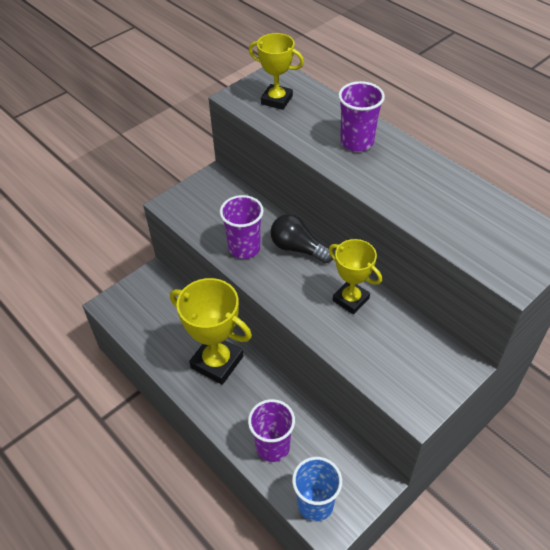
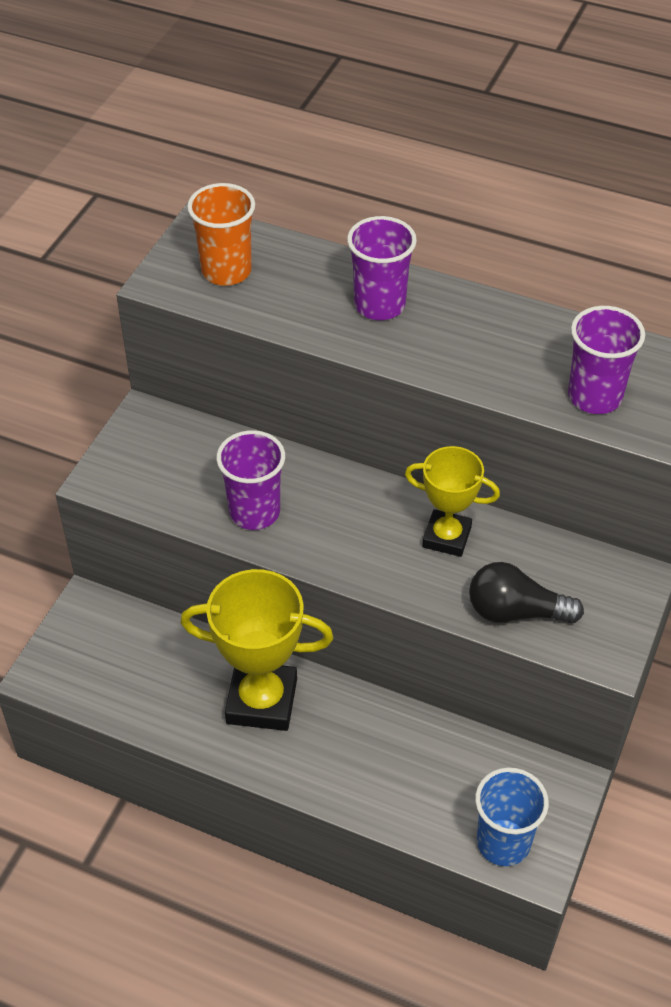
camera: 25 degrees left, 0 degrees up
purple cup [248,399,295,462] -> purple cup moved to [568,306,645,414]
yellow trophy [249,33,304,110] -> orange cup [187,183,255,286]
black light bulb [270,214,333,264] -> black light bulb moved to [469,562,584,623]

